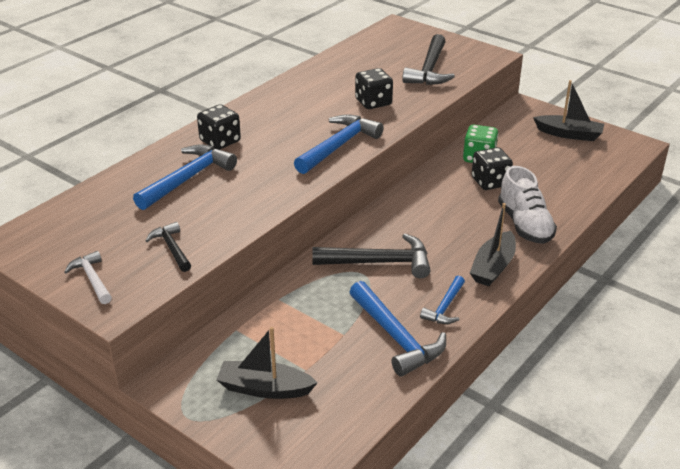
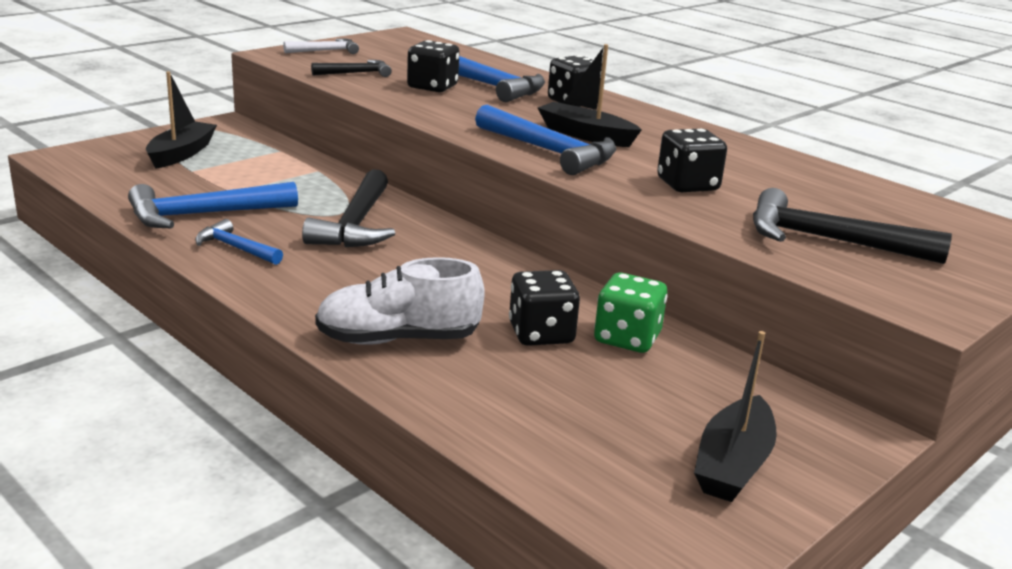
camera: 95 degrees right, 10 degrees down
black boat [470,203,516,286] -> black boat moved to [538,44,642,147]
none -> black dice [407,40,460,92]

